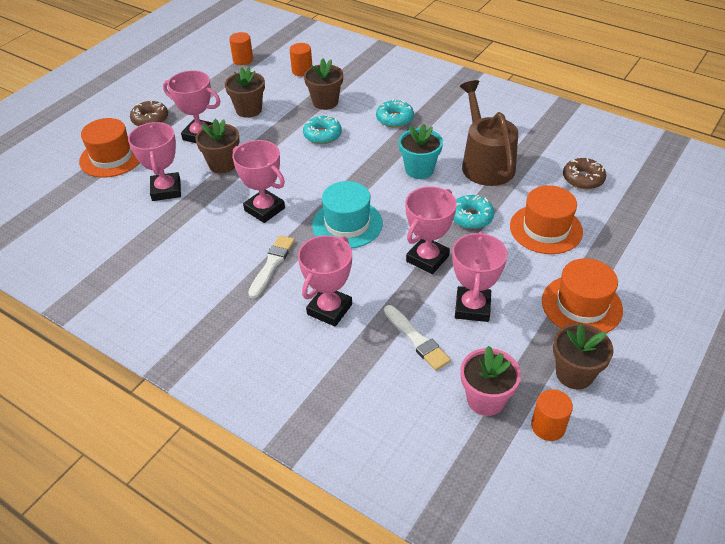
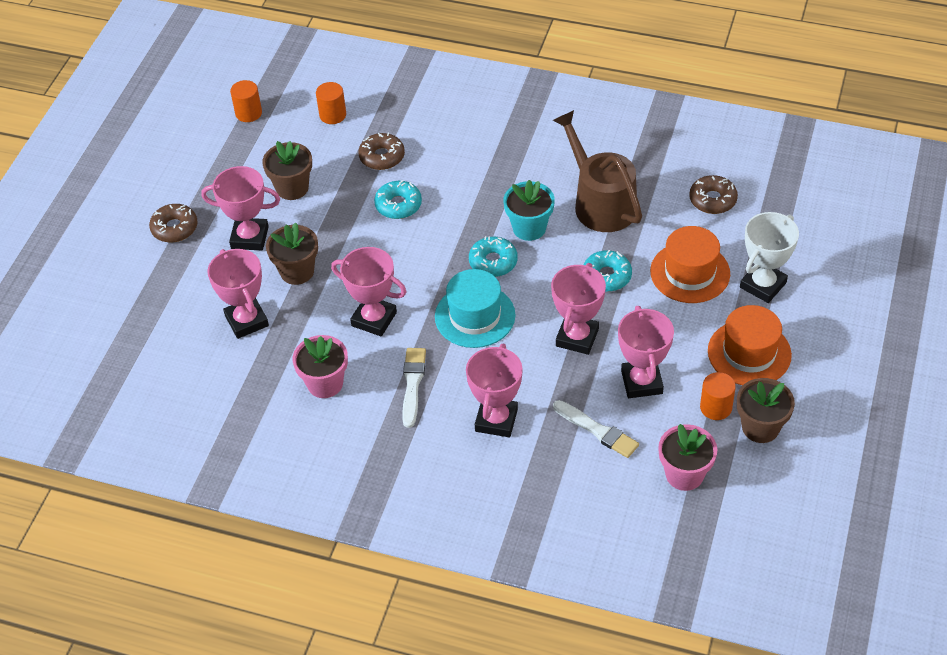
camera: 15 degrees left, 5 degrees up
orange hat [79,118,140,178] -> none
brown flower pot [304,58,343,110] -> brown donut [358,133,405,170]
turquoise donut [376,99,414,128] -> turquoise donut moved to [469,236,518,277]
orange cylinder [531,389,573,441] -> orange cylinder moved to [700,372,736,420]
none -> pink flower pot [293,335,348,398]
none -> white trophy [740,212,799,303]

